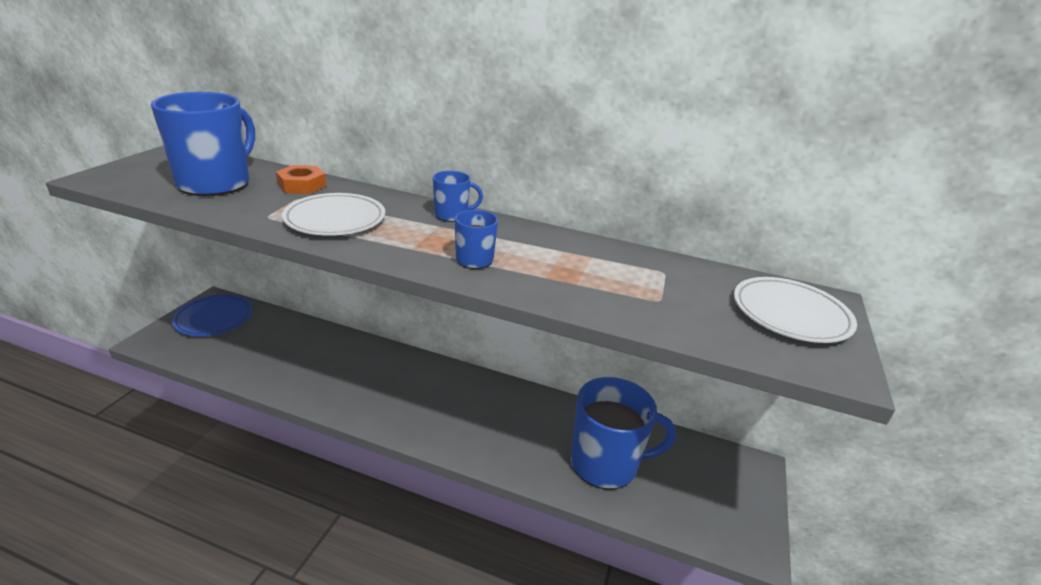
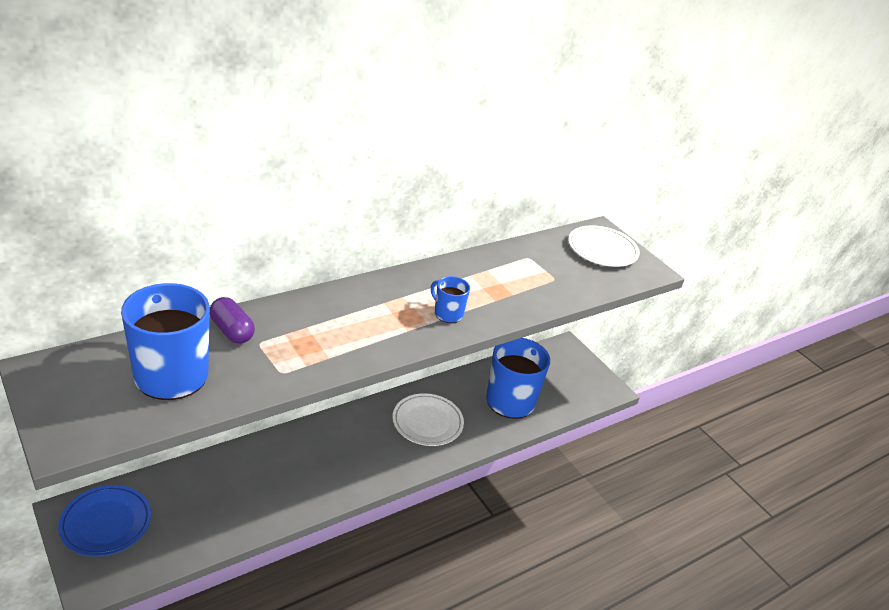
camera: 55 degrees left, 5 degrees up
orange nut [276,165,326,194] -> purple capsule [210,297,255,344]
white plate [282,193,385,236] -> white plate moved to [393,393,464,446]
blue mug [433,171,483,222] -> none

